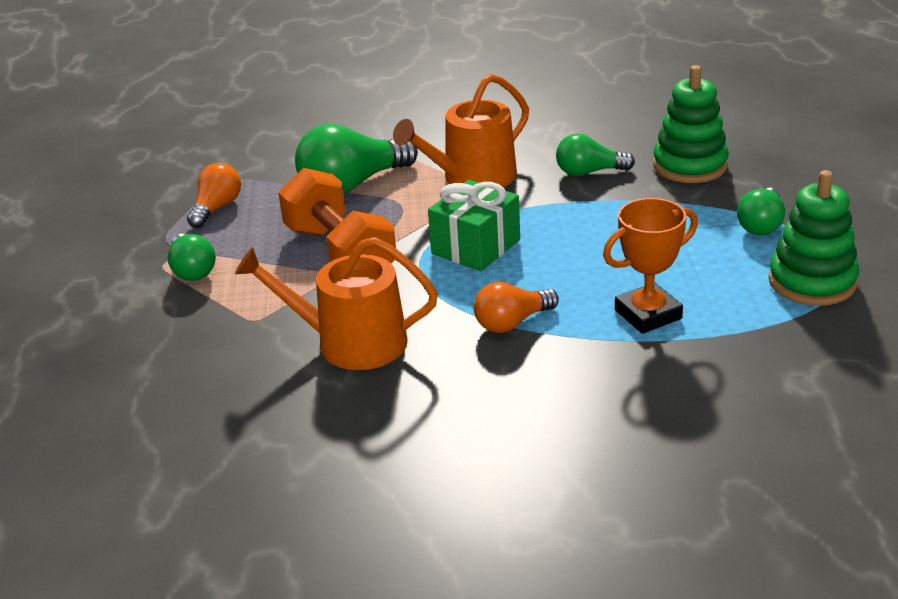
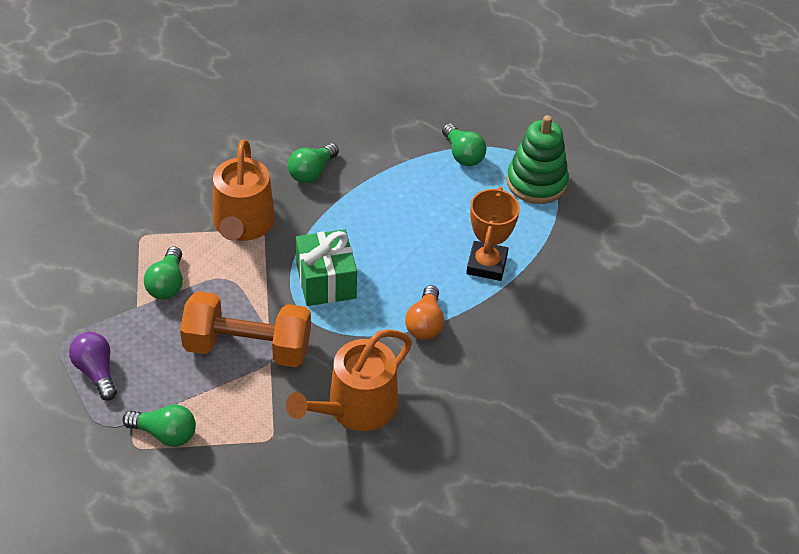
camera: 55 degrees left, 15 degrees up
orange light bulb [187,163,241,228] -> purple light bulb [69,332,117,401]
green light bulb [295,124,418,194] -> green light bulb [144,247,183,300], size x0.59
green stacking toy [653,65,729,183] -> none

